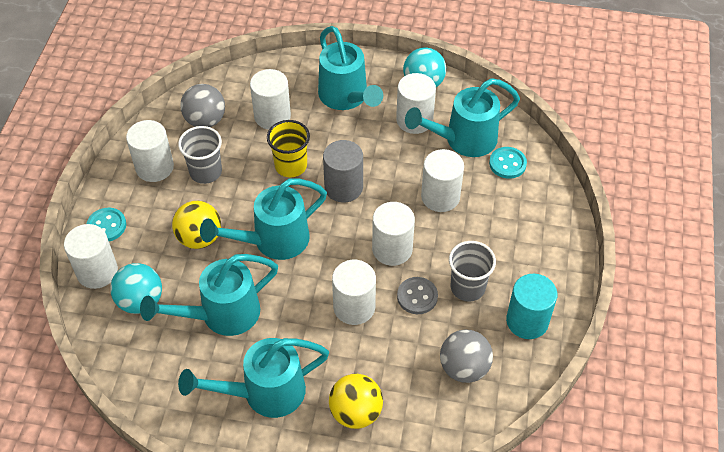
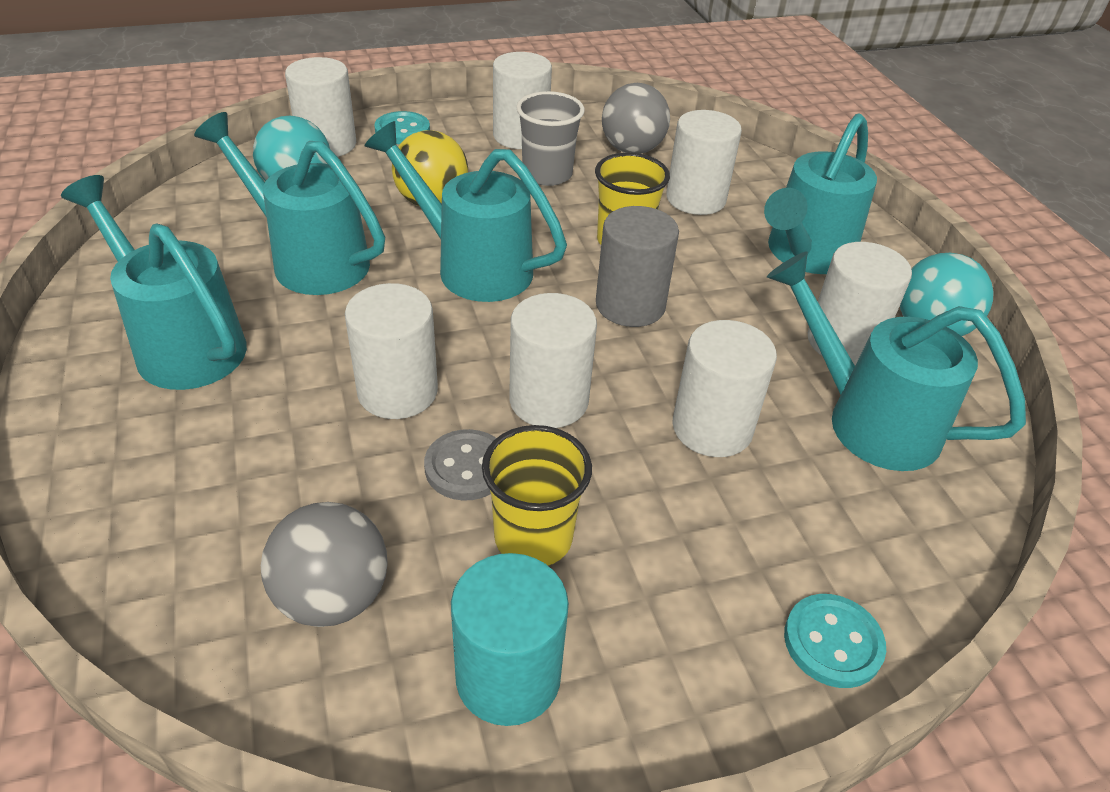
camera: 60 degrees right, 10 degrees down
yellow ball [329,374,383,429] -> none
grey cup [449,241,496,302] -> yellow cup [482,425,592,565]
turquoise button [489,147,527,179] -> turquoise button moved to [784,594,886,688]

